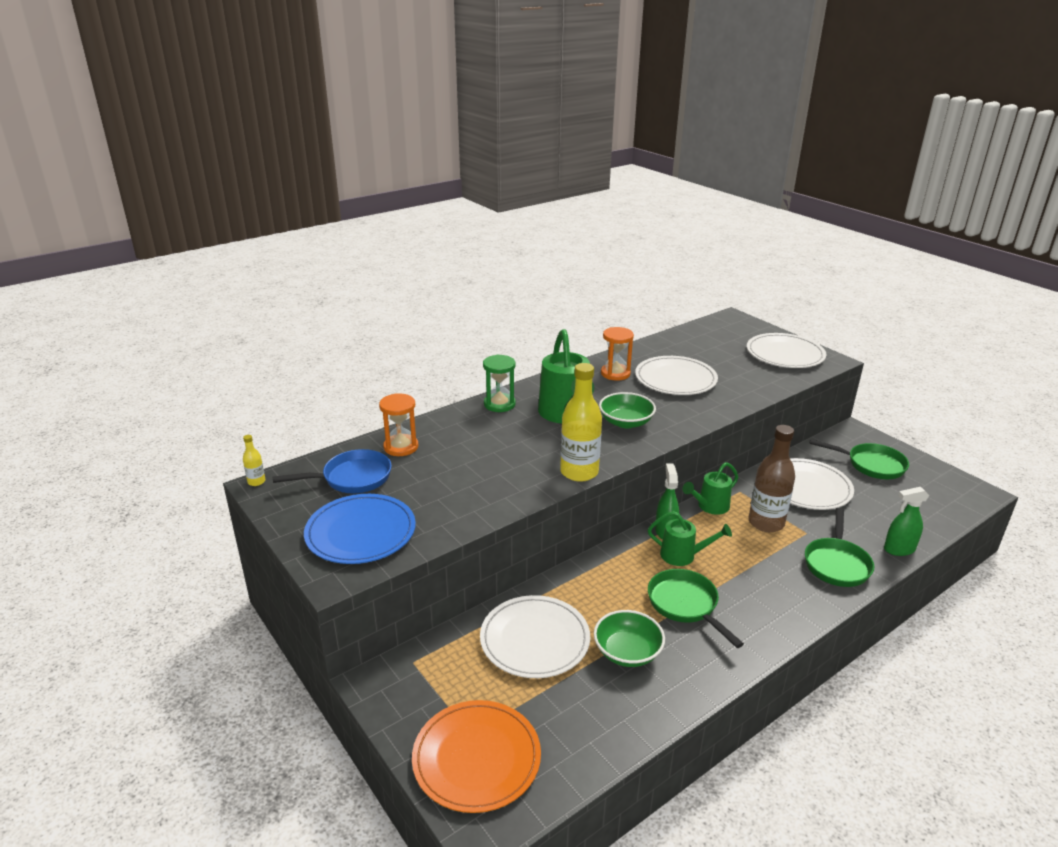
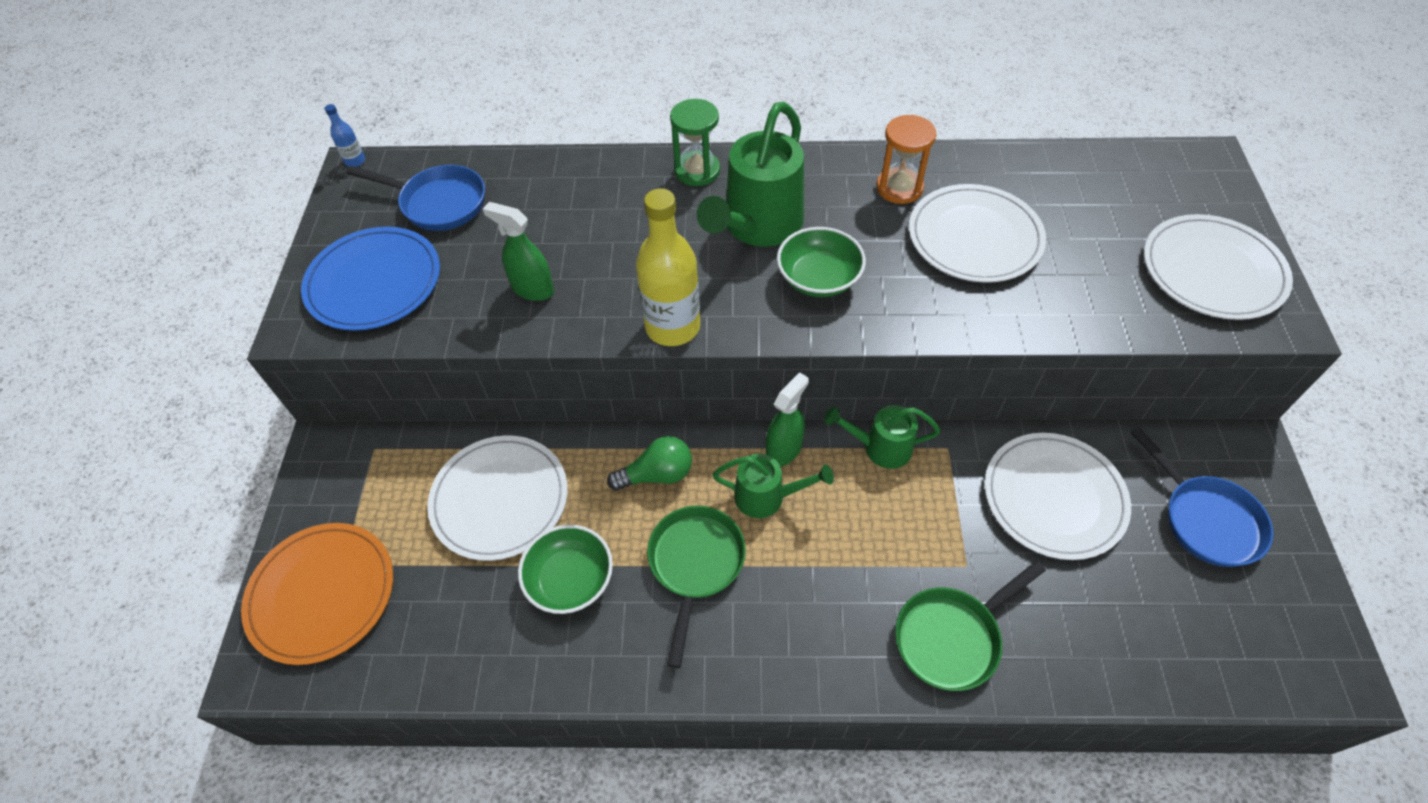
camera: 40 degrees right, 25 degrees up
yellow bottle [243,435,265,486] -> blue bottle [325,104,365,167]
orange hourglass [379,393,418,456] -> none
green watering can [648,511,732,566] -> green watering can turned 45 degrees counterclockwise [712,454,834,518]
brown bottle [748,425,795,532] -> none
green pan [809,439,909,479] -> blue pan [1130,427,1273,567]
green spray bottle [884,487,929,556] -> green spray bottle moved to [483,202,554,301]
none -> green light bulb [607,436,692,491]

